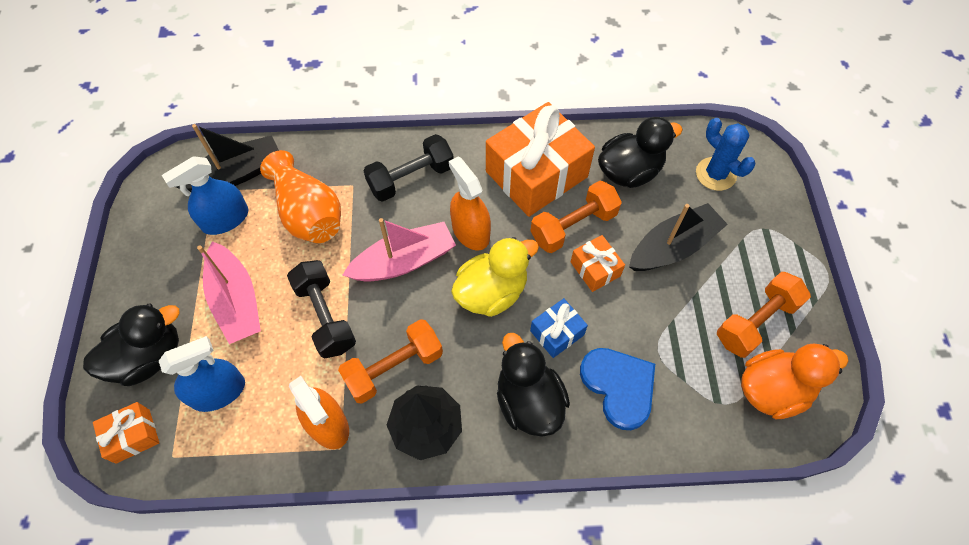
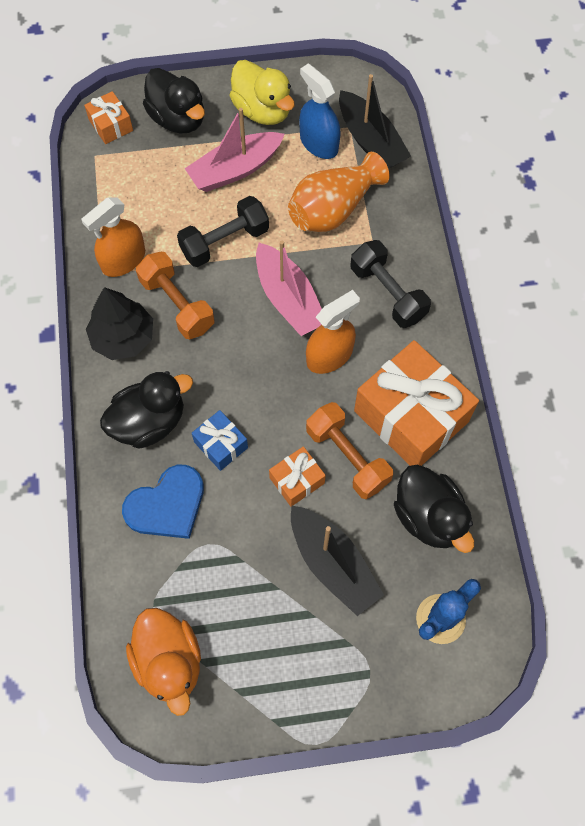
camera: 85 degrees right, 5 degrees up
blue spray bottle [159,336,245,412] -> none
yellow duck [451,237,539,317] -> yellow duck moved to [229,60,295,125]
orange dumbbell [717,272,811,358] -> none

